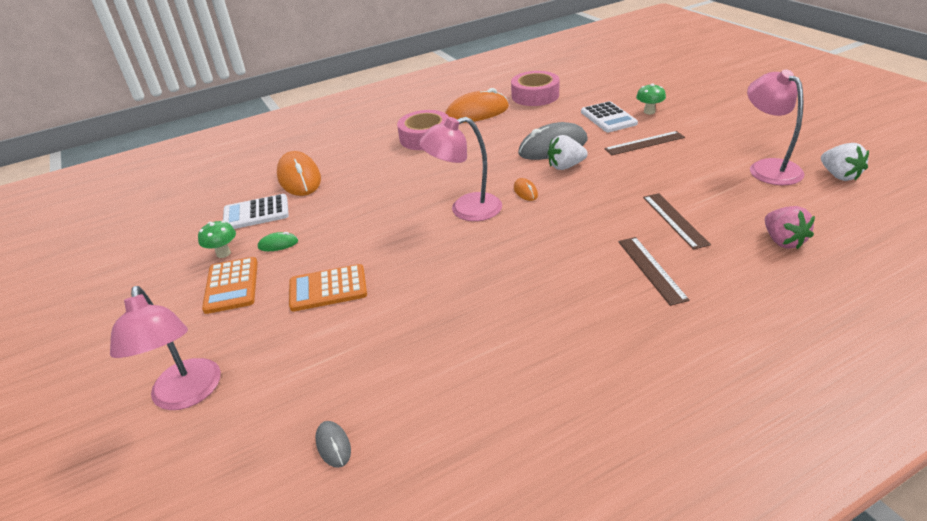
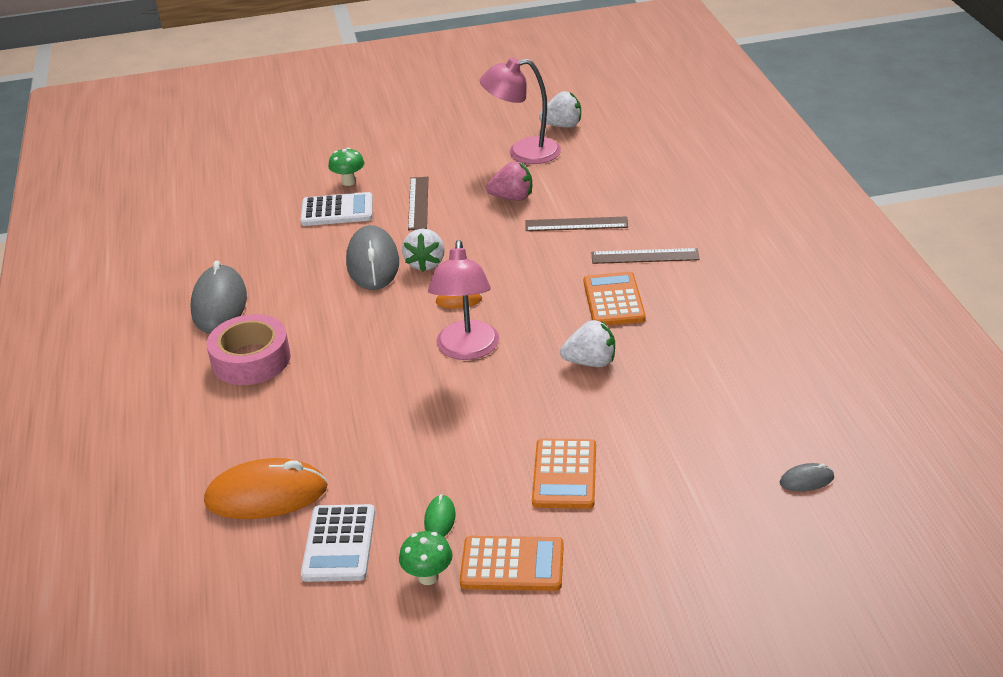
camera: 75 degrees left, 0 degrees up
pink lamp [110,286,221,410] -> none
orange mouse [445,88,509,123] -> grey mouse [190,261,247,334]
pink tape [511,71,559,106] -> none
pink strawberry [765,206,815,249] -> pink strawberry moved to [486,161,532,201]
none -> white strawberry [560,320,615,367]
none -> orange calculator [584,272,646,326]

